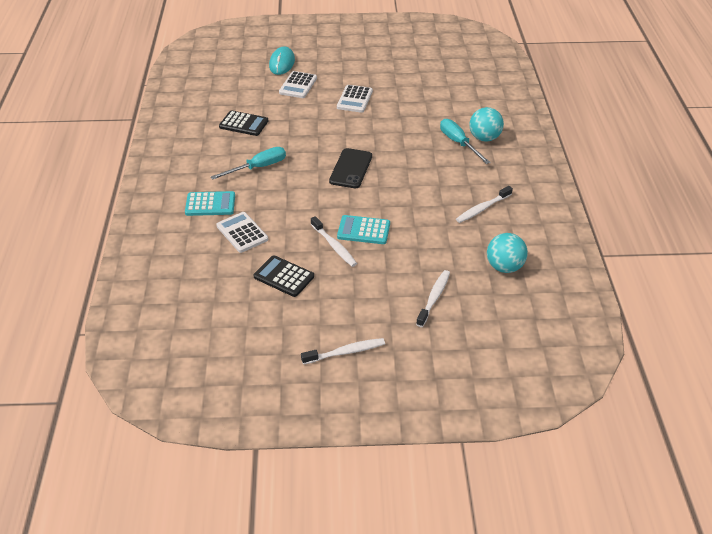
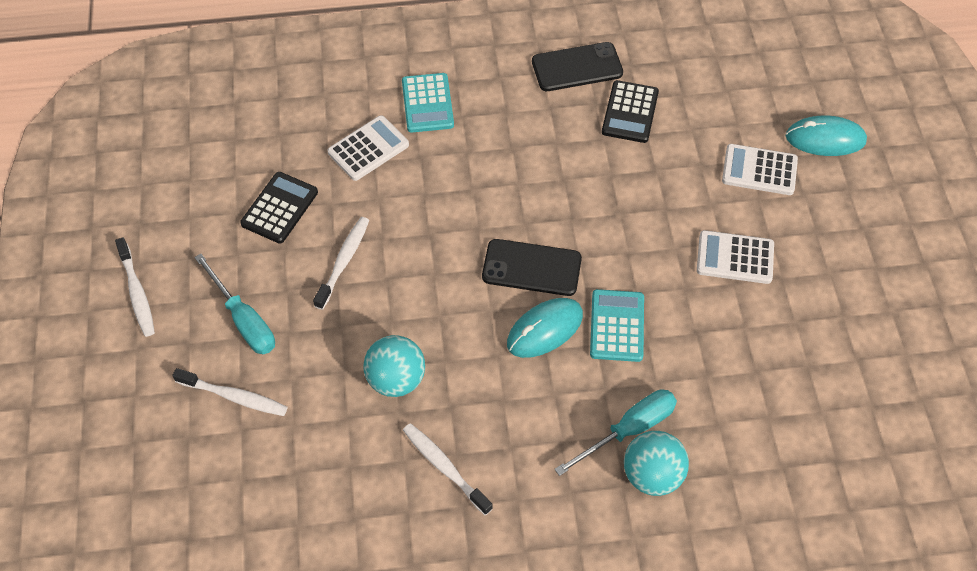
camera: 85 degrees right, 15 degrees up
turquoise screwdriver [211,147,286,180] -> turquoise screwdriver moved to [194,254,275,354]
white toothbrush [311,216,357,267] -> white toothbrush turned 150 degrees clockwise [313,217,369,310]
turquoise calculator [337,215,390,244] -> turquoise calculator moved to [590,289,644,362]
turquoise ball [487,233,528,273] -> turquoise ball moved to [363,335,425,397]
none -> turquoise mouse [507,298,583,358]
none -> black phone [532,42,623,91]

